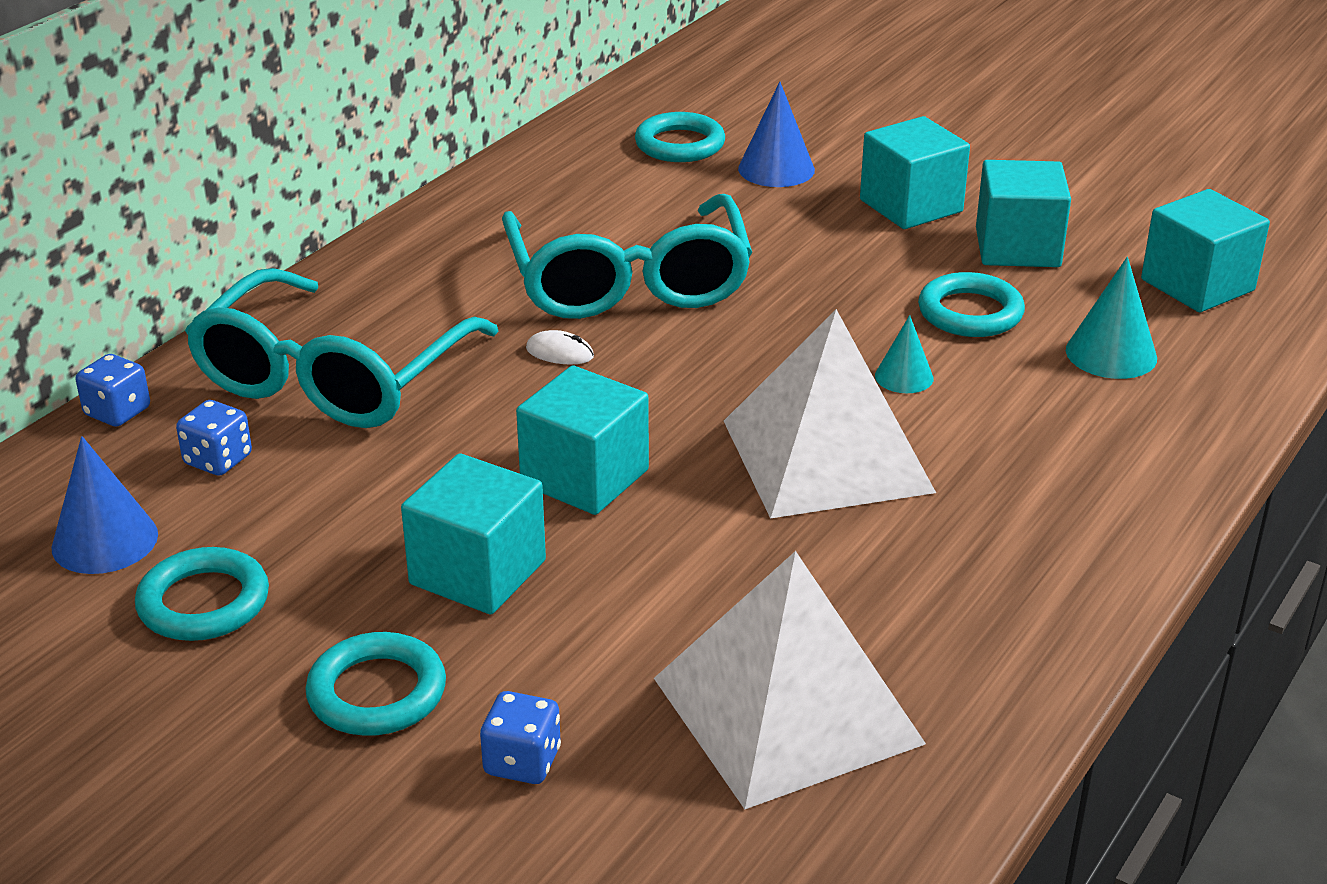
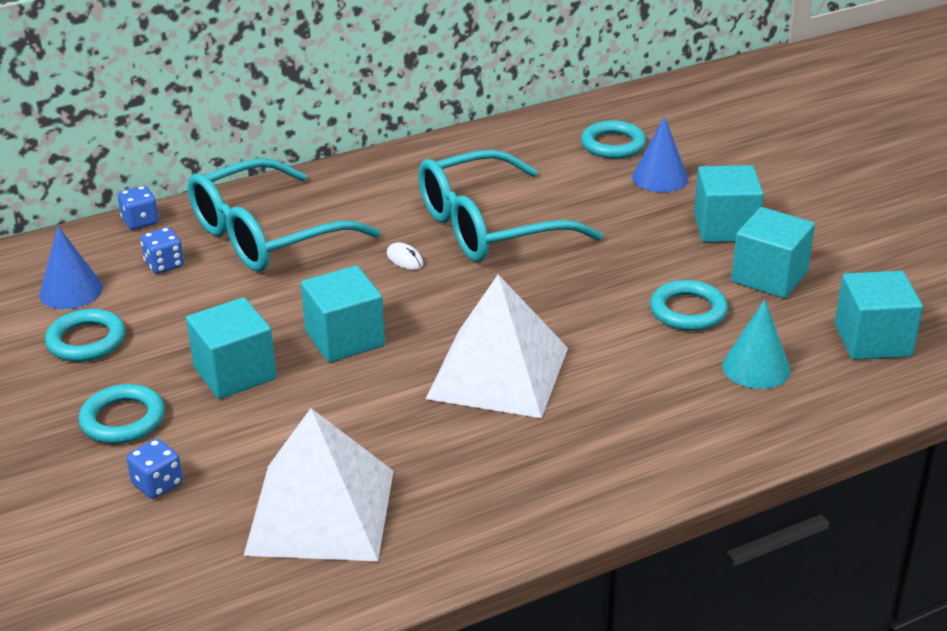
camera: 30 degrees right, 0 degrees up
turquoise glasses [502,194,752,319] -> turquoise glasses turned 45 degrees clockwise [418,150,603,262]
turquoise cone [875,315,934,393] -> none

